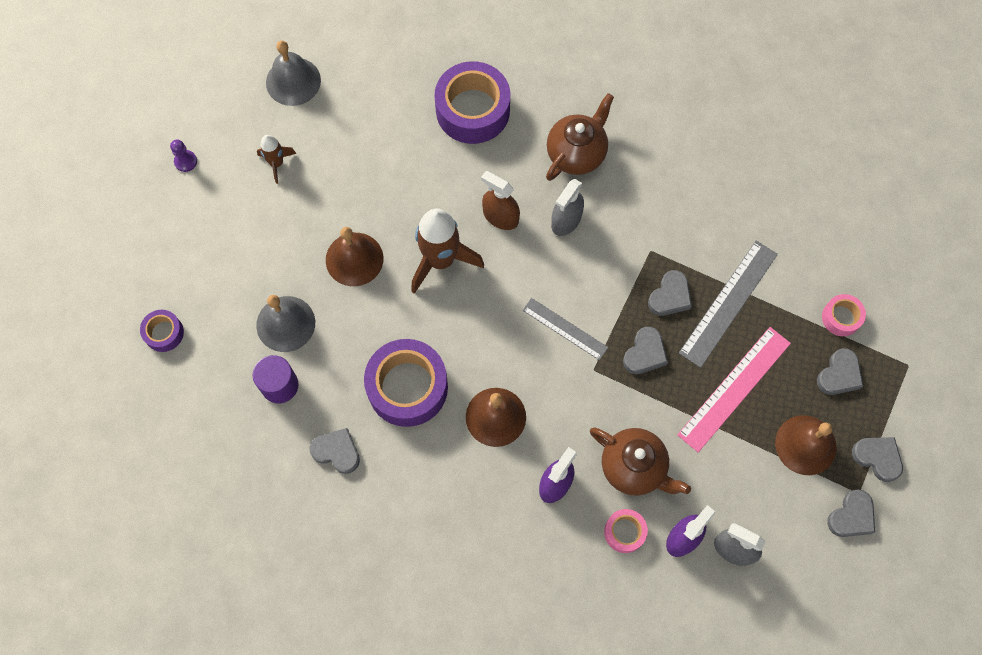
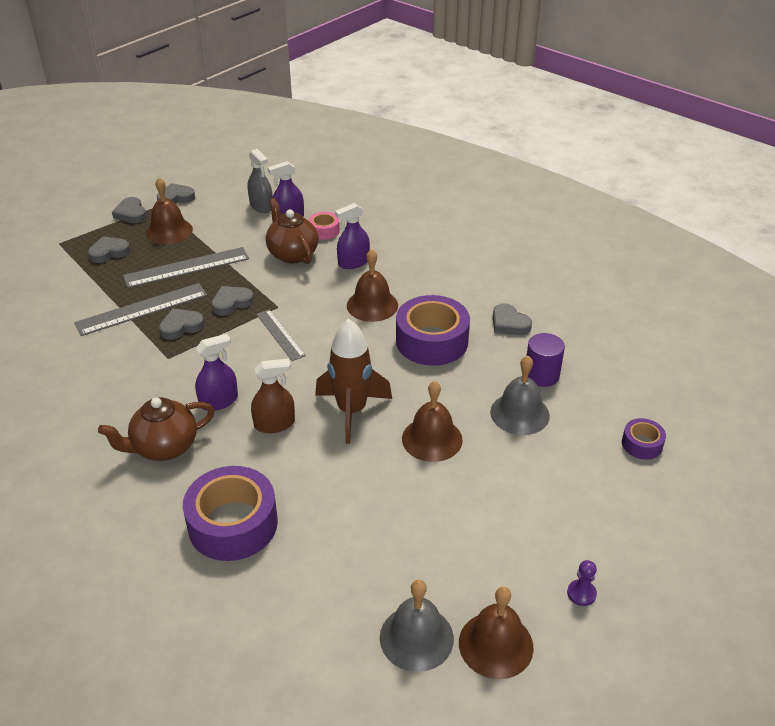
camera: 155 degrees left, 30 degrees down
brown rocket [257,135,296,184] -> none
brown spray bottle [481,171,520,230] -> brown spray bottle turned 75 degrees counterclockwise [251,359,295,433]
grey spray bottle [551,179,584,236] -> purple spray bottle [195,334,238,411]
pink ruler [677,327,791,452] -> grey ruler [123,247,249,288]
pink tape [822,294,866,336] -> none
none -> brown bell [459,587,534,679]

